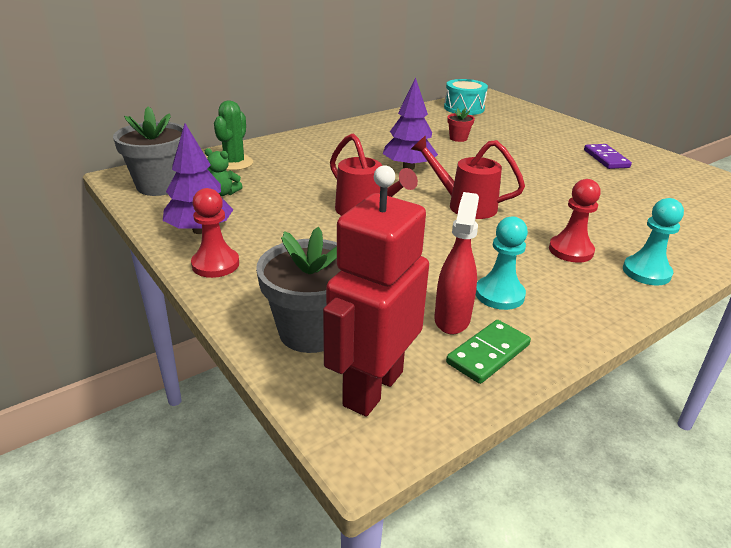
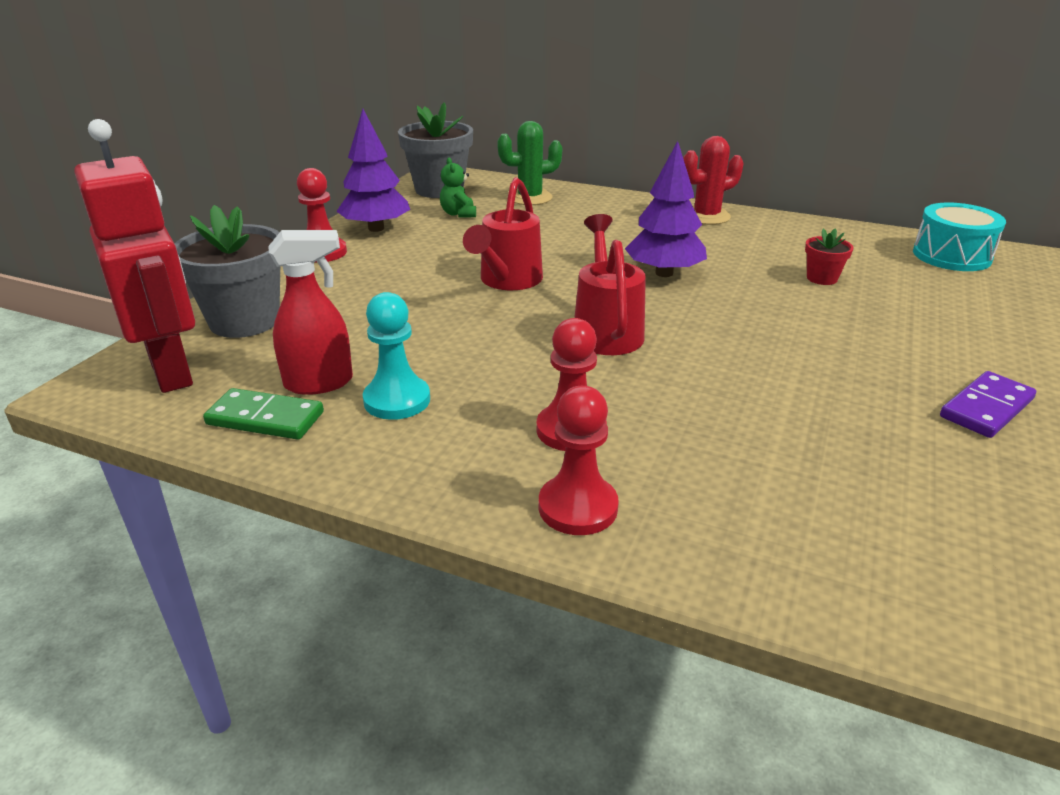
camera: 60 degrees right, 0 degrees up
red robot [323,165,429,417] -> red robot turned 60 degrees clockwise [74,119,195,393]
turquoise pawn [623,198,684,285] -> red pawn [539,386,619,535]
none -> red cactus [683,136,743,225]

